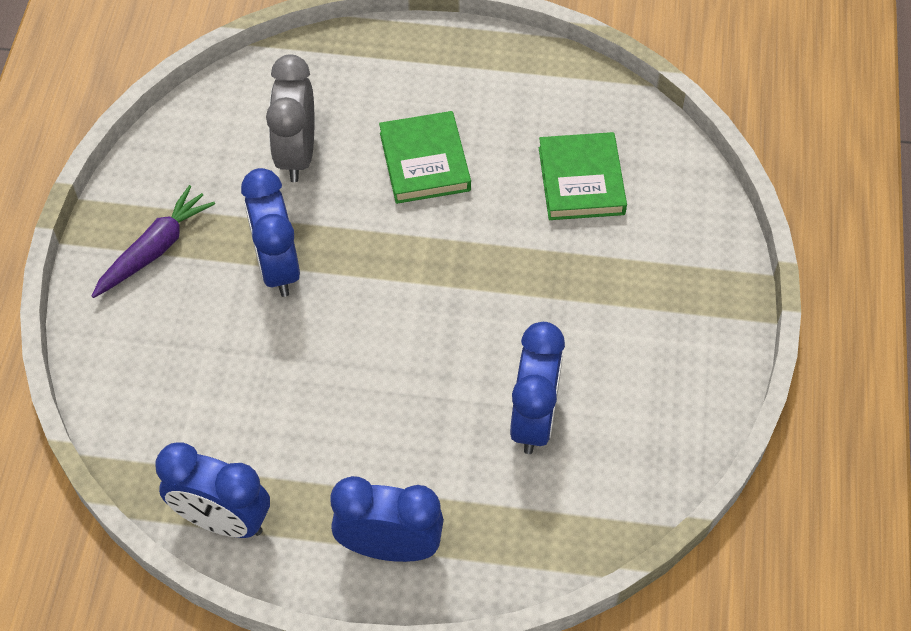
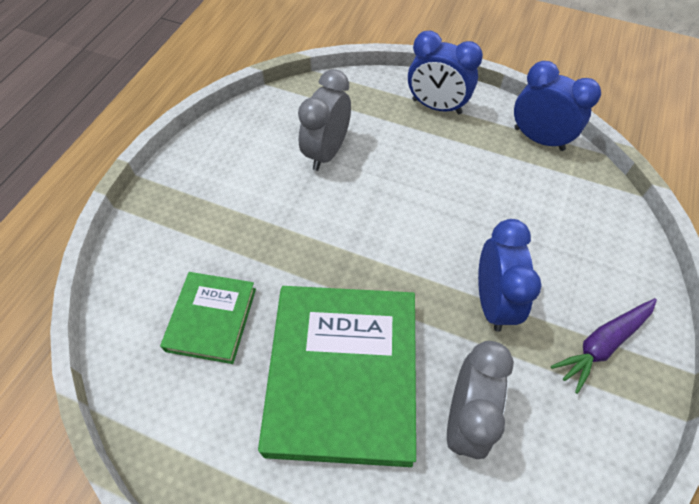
camera: 165 degrees left, 0 degrees up
green book [379,111,471,204] -> green book [258,286,416,467], size x1.89
blue clock [510,322,565,454] -> grey clock [298,69,351,171]

